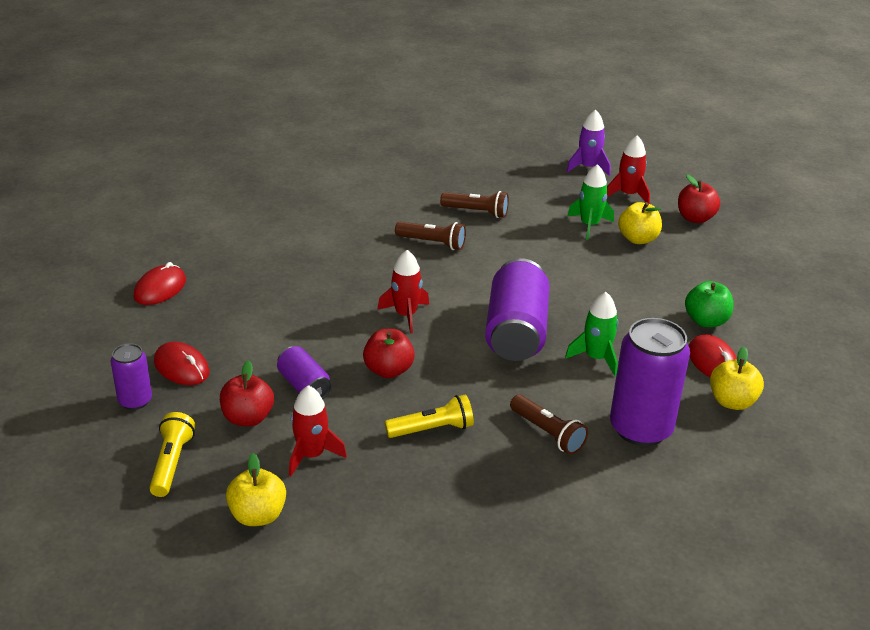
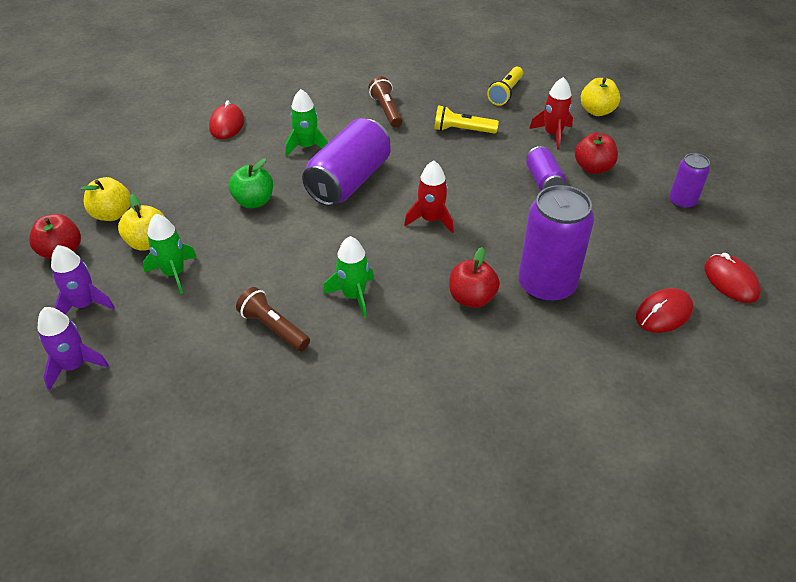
camera: 155 degrees left, 10 degrees up
yellow flashlight [149,412,195,497] -> yellow flashlight moved to [487,67,523,106]
red mouse [154,342,209,385] -> red mouse moved to [704,253,761,303]
red apple [363,329,415,378] -> red apple moved to [449,247,500,308]
brown flashlight [395,221,466,250] -> green rocket [323,236,374,318]
red rocket [607,135,650,204] -> purple rocket [51,245,115,315]
purple can [610,318,690,446] -> purple can moved to [518,185,594,303]
green apple [685,281,733,327] -> green apple moved to [229,158,273,208]
yellow apple [710,346,764,410] -> yellow apple moved to [81,177,131,221]

